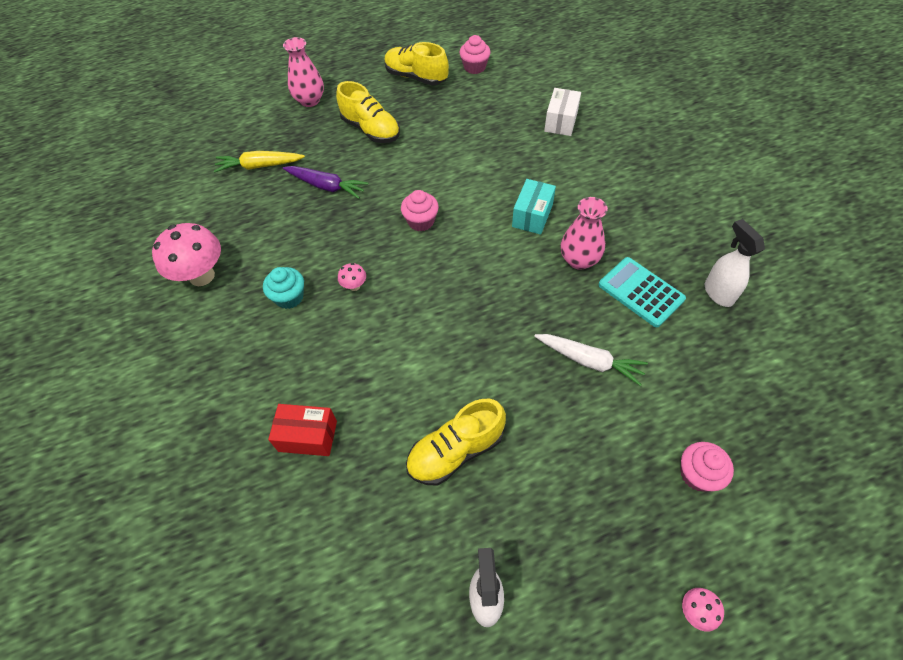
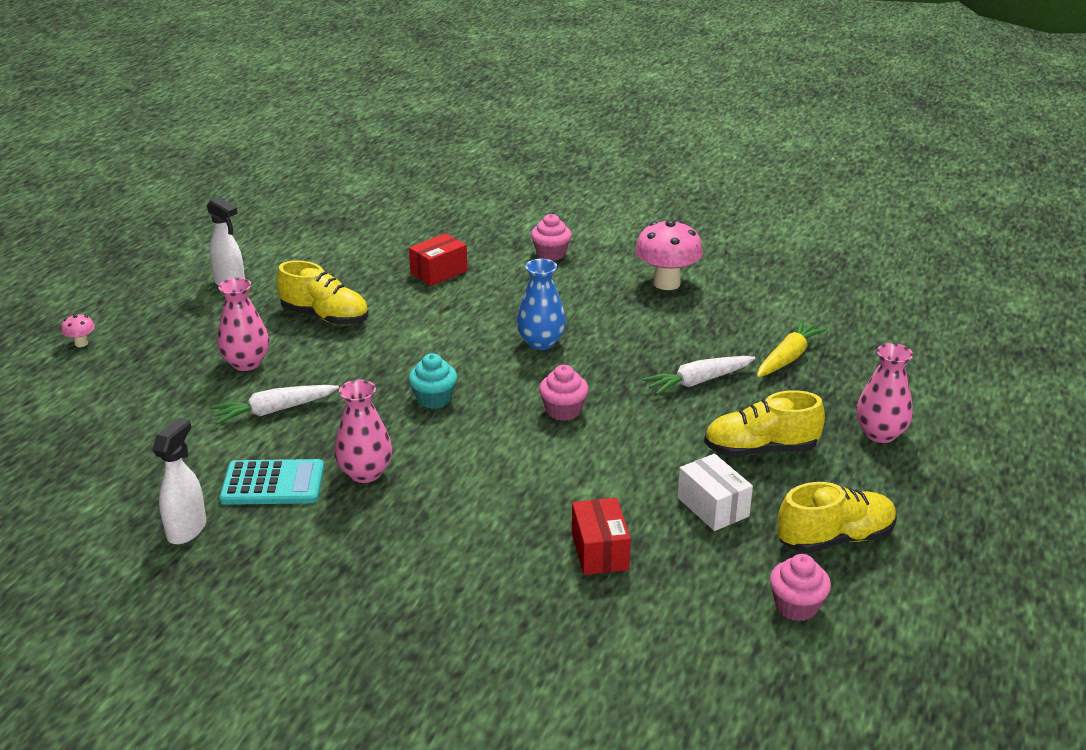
camera: 130 degrees right, 25 degrees down
turquoise cupcake [263,267,304,309] -> turquoise cupcake moved to [408,353,457,409]
purple carrot [283,166,368,199] -> white carrot [642,356,755,395]
pink mushroom [338,263,366,291] -> blue vase [516,259,566,350]
yellow shoe [406,399,506,486] -> yellow shoe turned 105 degrees clockwise [276,260,369,325]
turquoise box [512,179,556,235] -> none
white box [544,88,581,136] -> white box moved to [678,454,753,531]
pink cupcake [681,442,734,492] -> pink cupcake moved to [531,214,572,261]
white spray bottle [705,219,765,307] -> white spray bottle turned 90 degrees counterclockwise [152,418,206,544]
none -> pink vase [217,278,269,371]
none -> red box [572,498,631,575]

